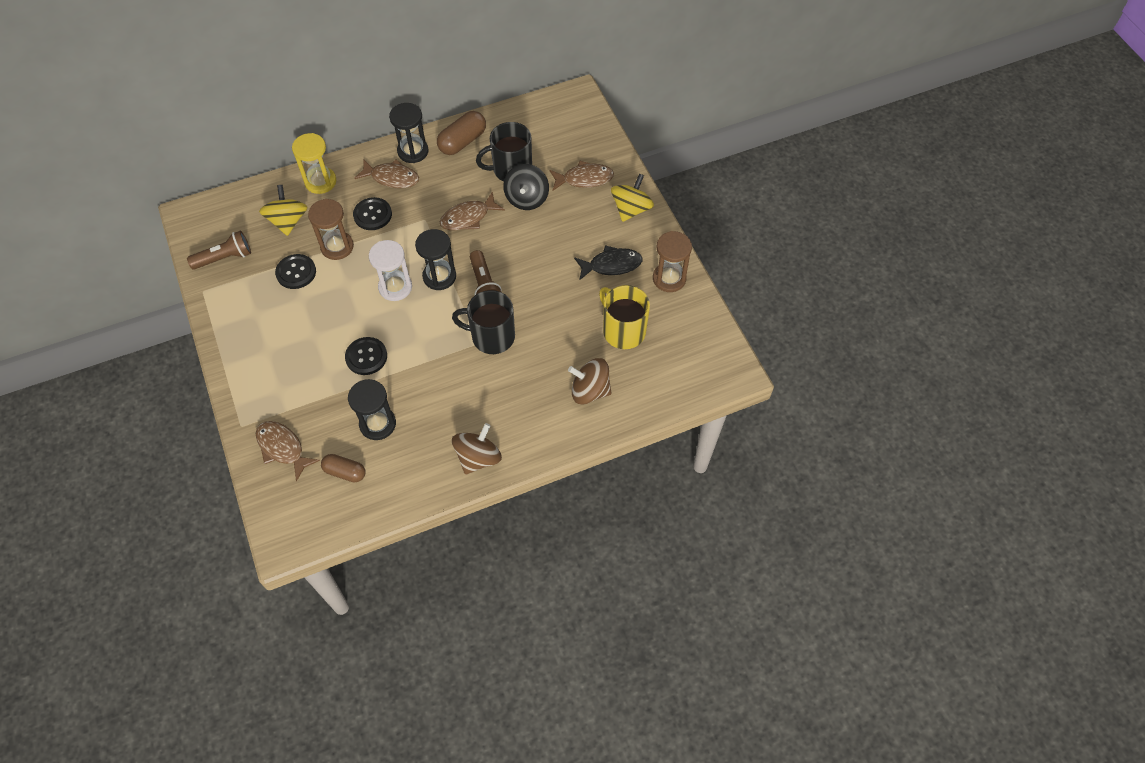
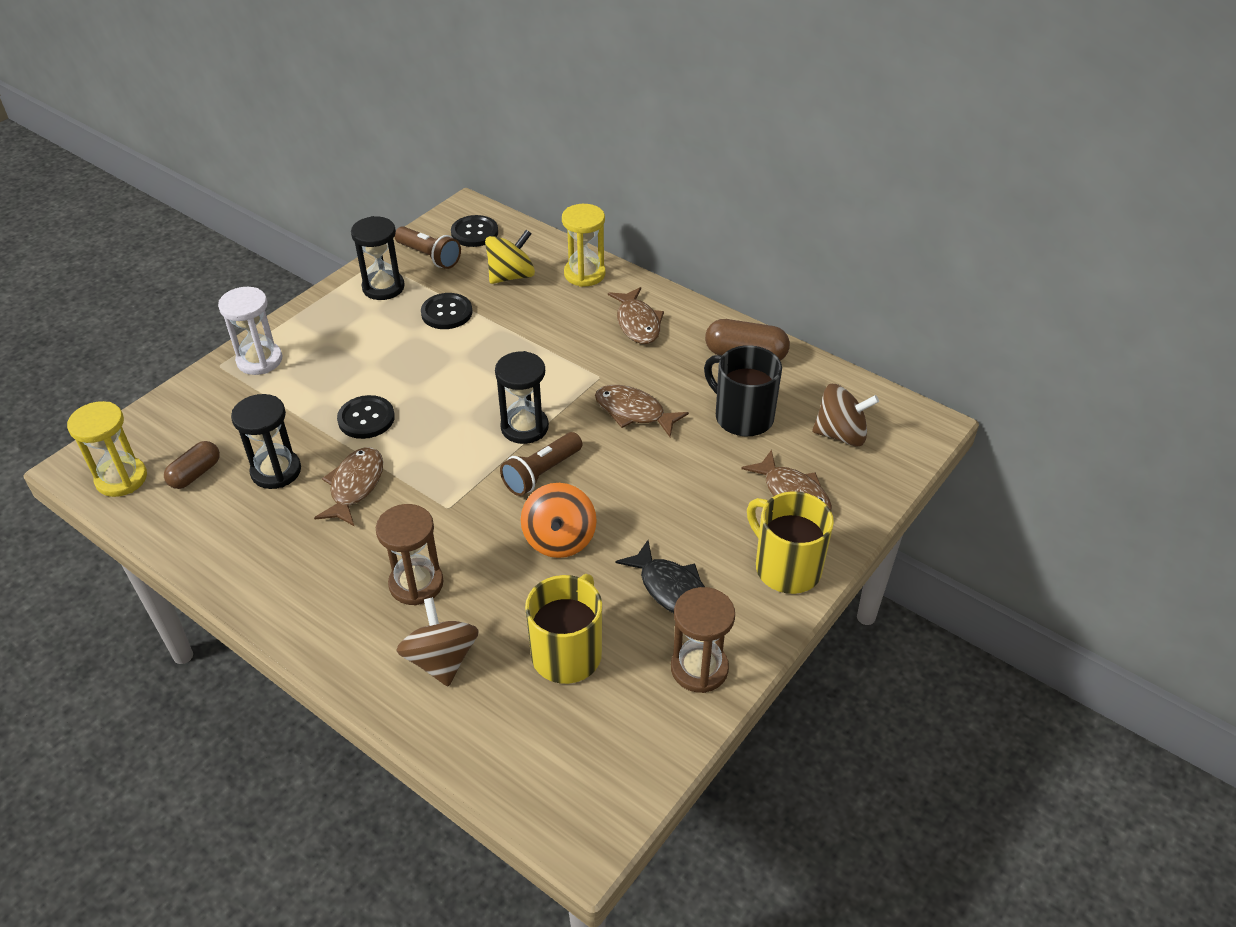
camera: 60 degrees right, 15 degrees down
brown fish [256,421,320,481] -> brown fish moved to [314,447,383,526]
brown hourglass [308,199,354,260] -> brown hourglass moved to [376,504,443,606]
brown capsule [321,454,365,482] -> brown capsule turned 45 degrees clockwise [164,441,220,489]
black button [353,197,392,230] -> black button moved to [451,215,498,247]
white hourglass [369,240,412,301] -> white hourglass moved to [218,287,282,375]
black hourglass [389,103,429,163] -> black hourglass moved to [351,216,405,300]
black mug [452,290,515,354] -> none
brown spinning top [452,423,502,475] -> brown spinning top moved to [812,384,879,446]
black spinning top [503,164,549,210] -> none
yellow spinning top [611,174,654,222] -> yellow mug [747,491,834,594]
none -> yellow hourglass [67,401,147,497]
none -> orange spinning top [521,483,597,558]

